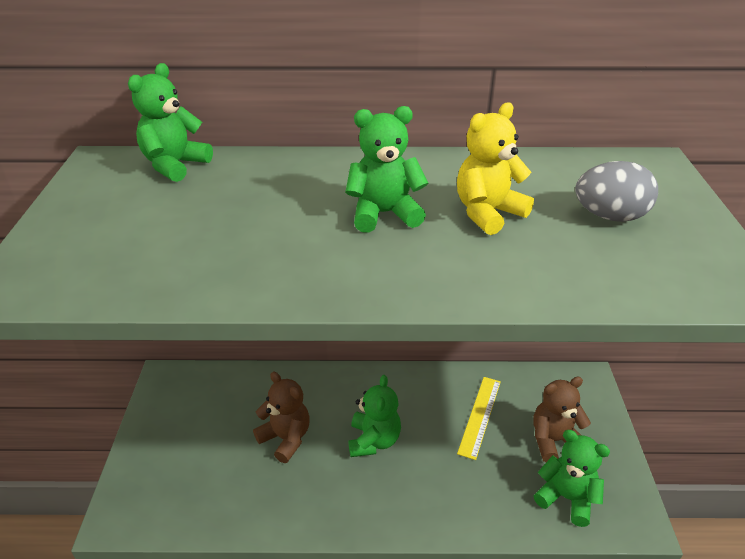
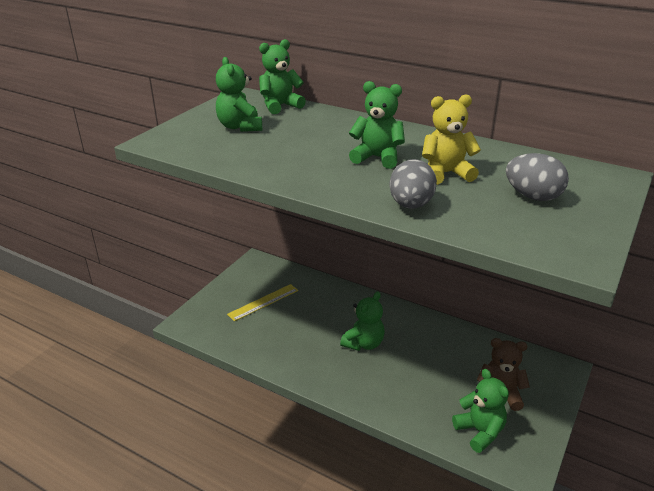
camera: 30 degrees right, 5 degrees down
brown teddy bear [253,372,310,463] -> none
yellow ruler [457,377,501,460] -> yellow ruler moved to [227,284,298,322]
none -> green teddy bear [216,57,262,132]
none -> grey egg [389,159,437,209]

